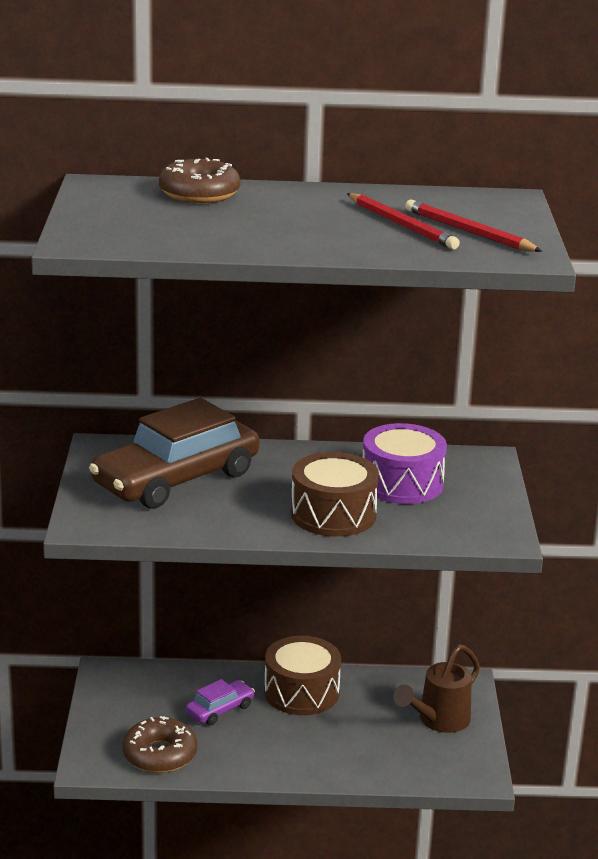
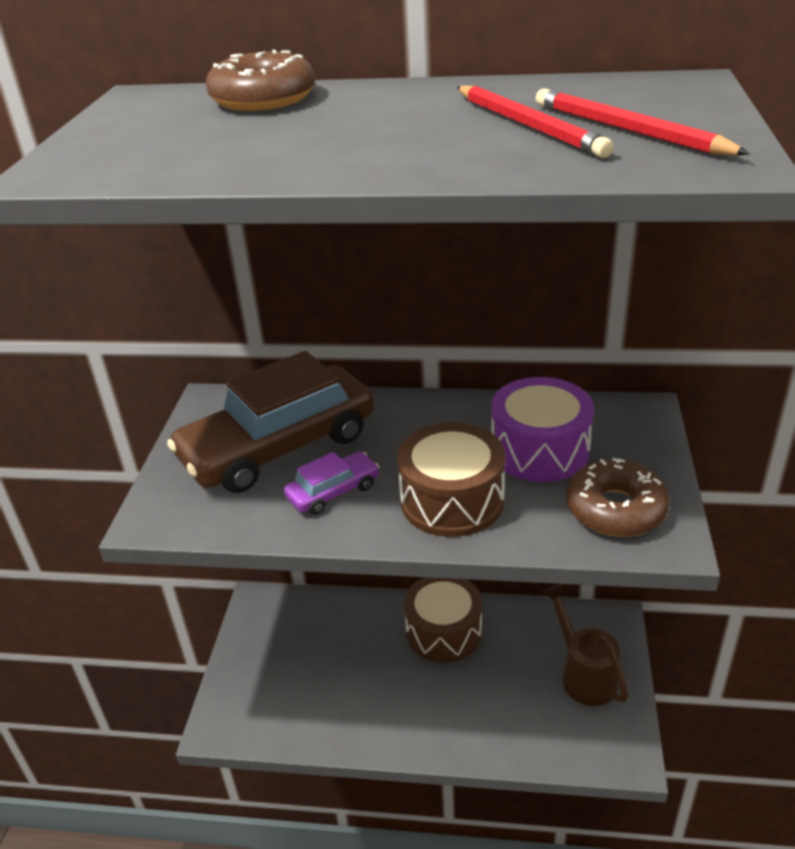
camera: 10 degrees right, 10 degrees up
brown donut [123,716,197,773] -> brown donut moved to [566,458,670,537]
purple car [186,679,255,725] -> purple car moved to [284,451,379,515]
brown watering can [393,644,480,733] -> brown watering can turned 105 degrees clockwise [542,584,628,706]

